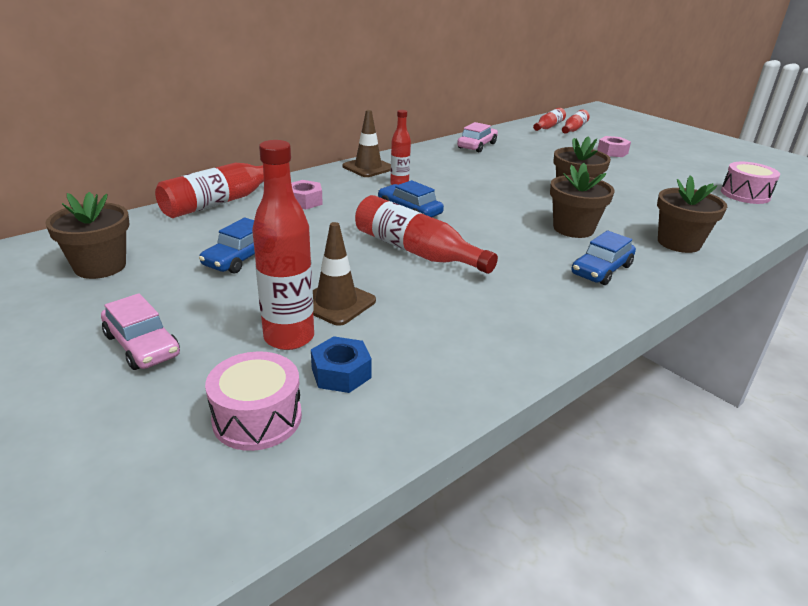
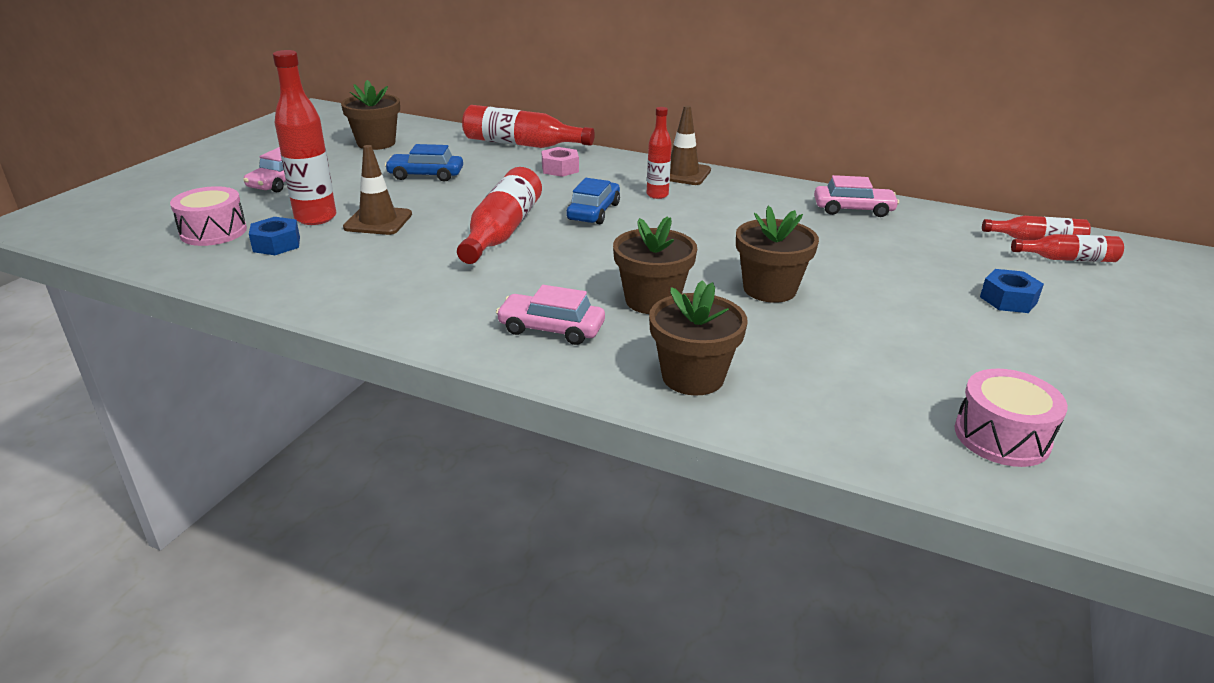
camera: 65 degrees right, 0 degrees up
blue car [571,231,636,285] -> pink car [496,285,605,345]
pink nut [597,136,631,157] -> blue nut [980,269,1044,313]

